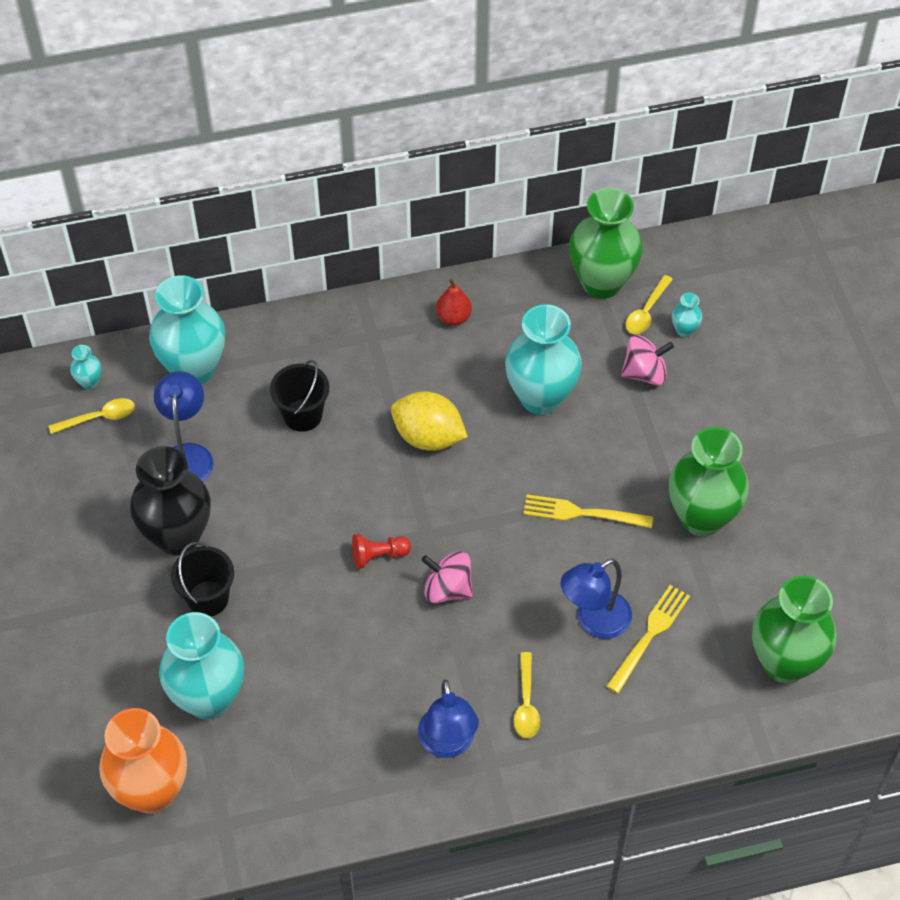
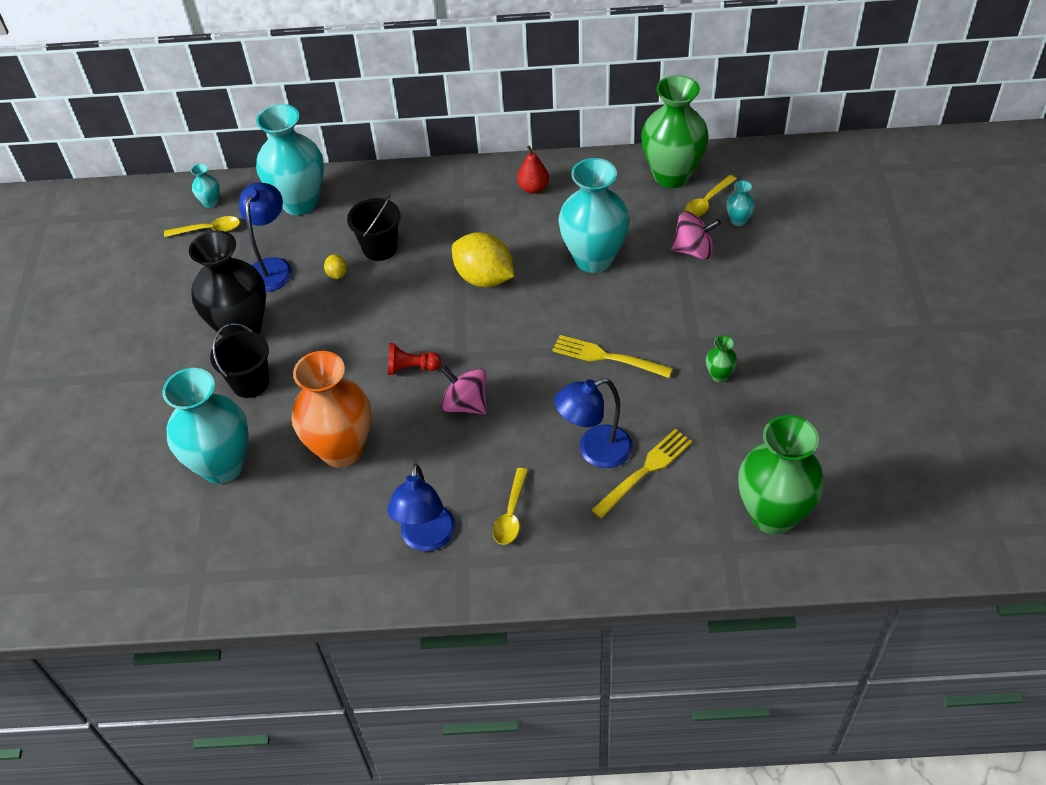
camera: 15 degrees right, 5 degrees down
orange vase [99,708,187,814] -> orange vase moved to [291,351,372,467]
green vase [669,427,749,537] -> green vase [706,335,737,383], size x0.41
none -> yellow lemon [324,254,347,279]

